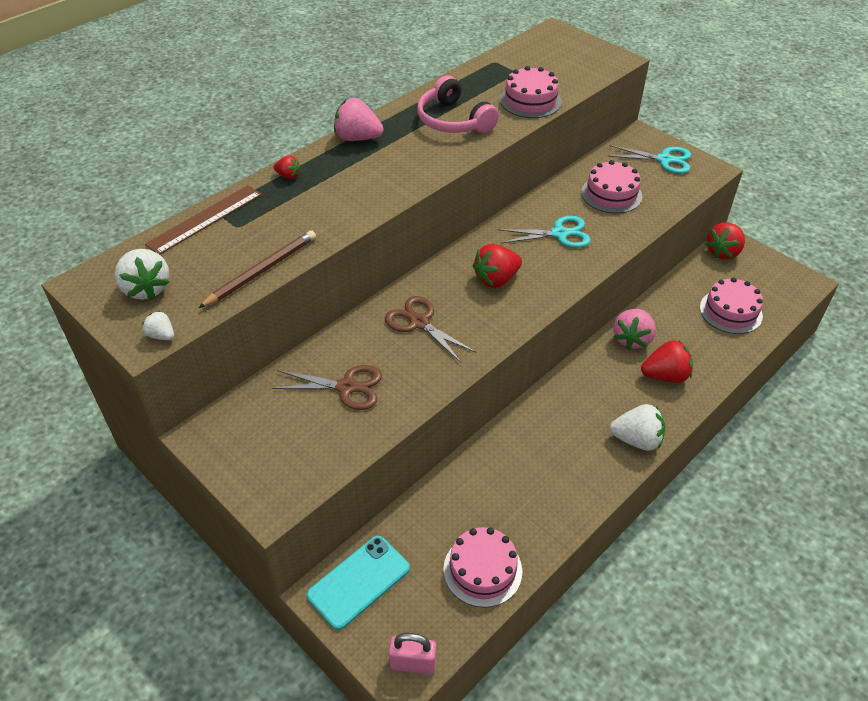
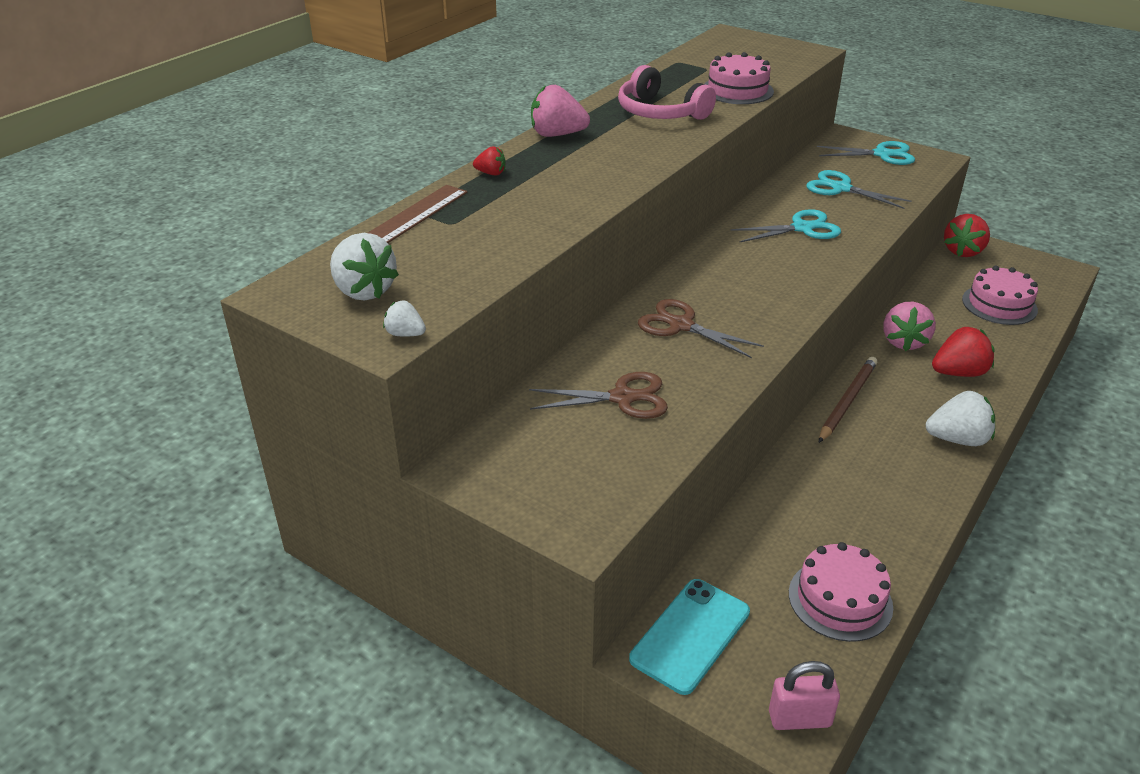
camera: 10 degrees left, 10 degrees down
brown pencil [198,230,316,308] -> brown pencil moved to [819,357,877,443]
red strawberry [473,244,522,288] -> none
pink cake [581,160,642,214] -> turquoise scissors [806,170,912,209]

